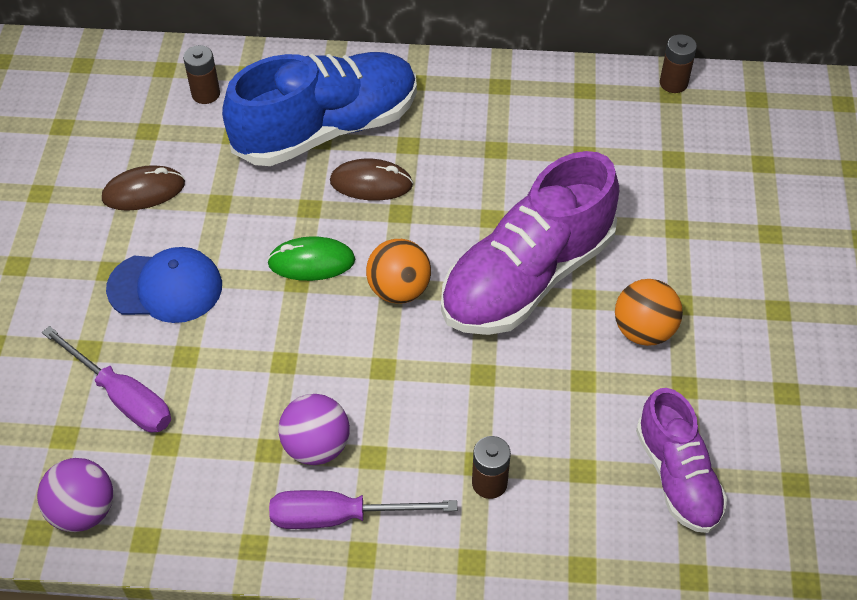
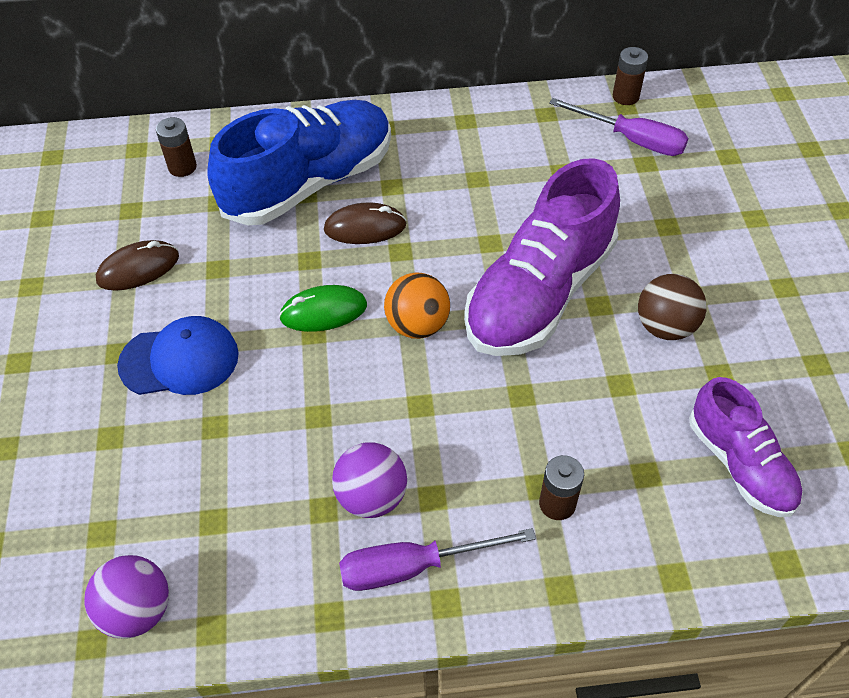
camera: 10 degrees left, 0 degrees up
purple screwdriver [42,326,171,433] -> purple screwdriver moved to [549,98,688,156]
orange ball [615,279,683,346] -> brown ball [638,274,707,340]

